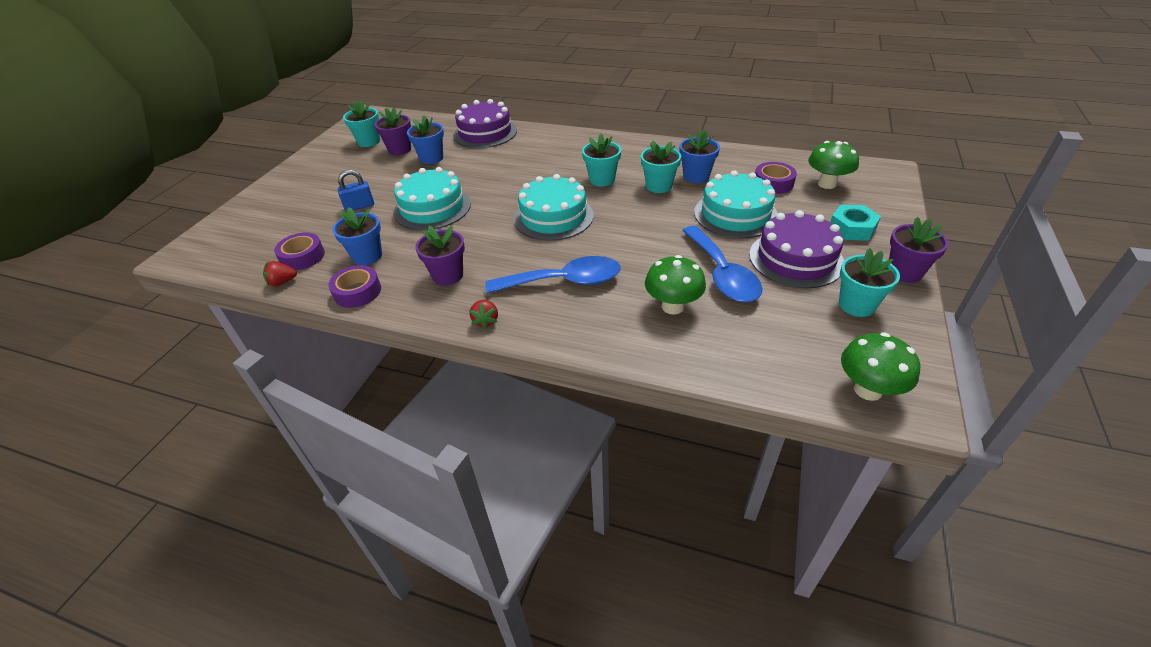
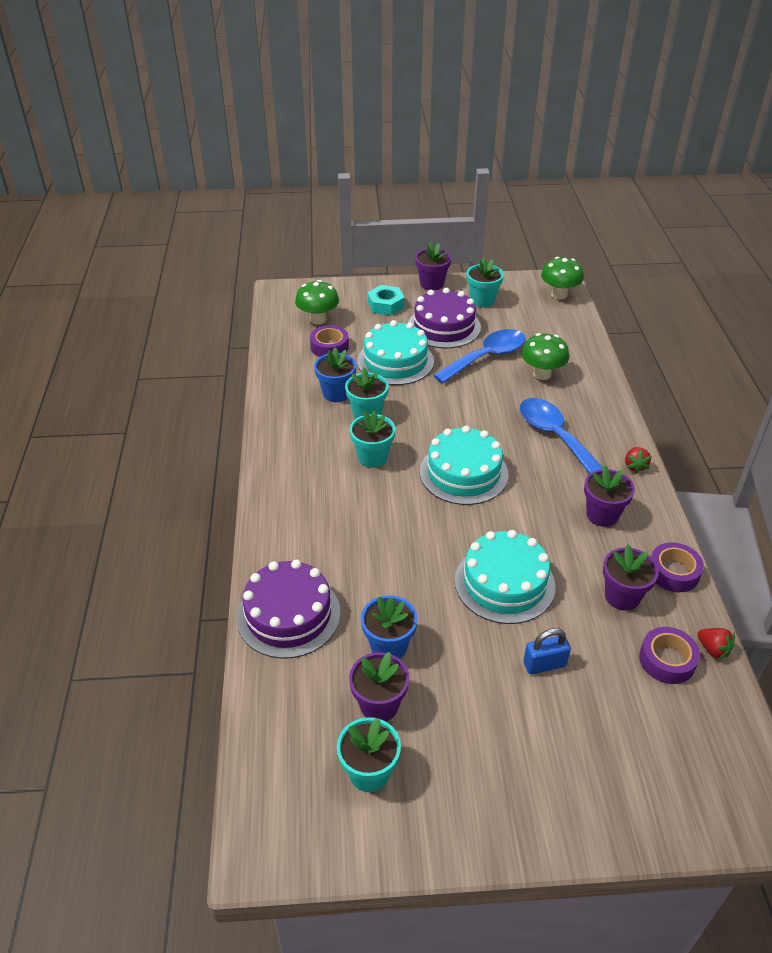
camera: 115 degrees left, 0 degrees up
blue flower pot [332,207,382,265] -> purple flower pot [603,544,659,610]
blue padlock [338,170,374,212] -> blue padlock turned 60 degrees counterclockwise [523,628,571,674]
red strawberry [469,300,498,329] -> red strawberry turned 120 degrees clockwise [625,447,652,473]

